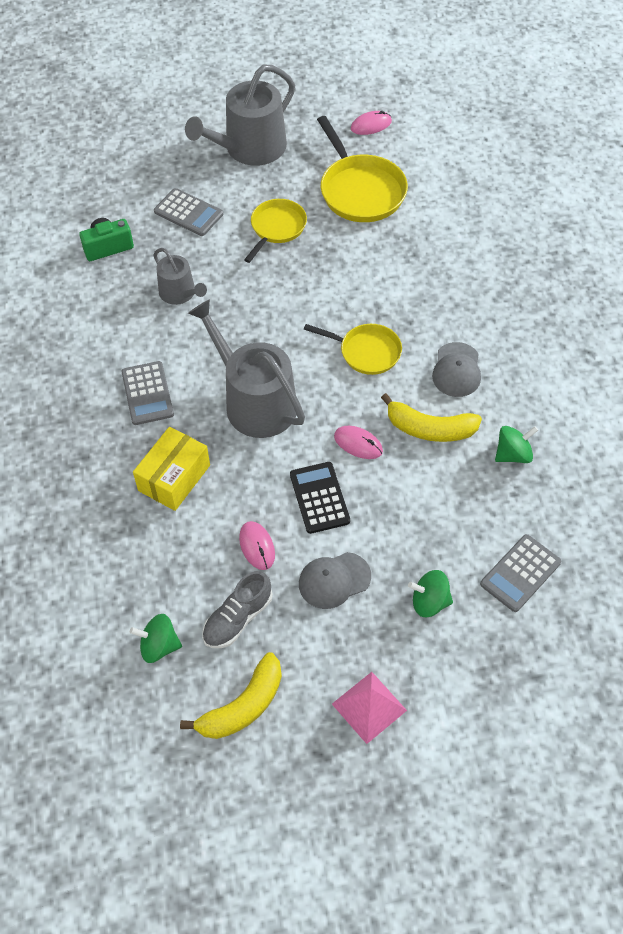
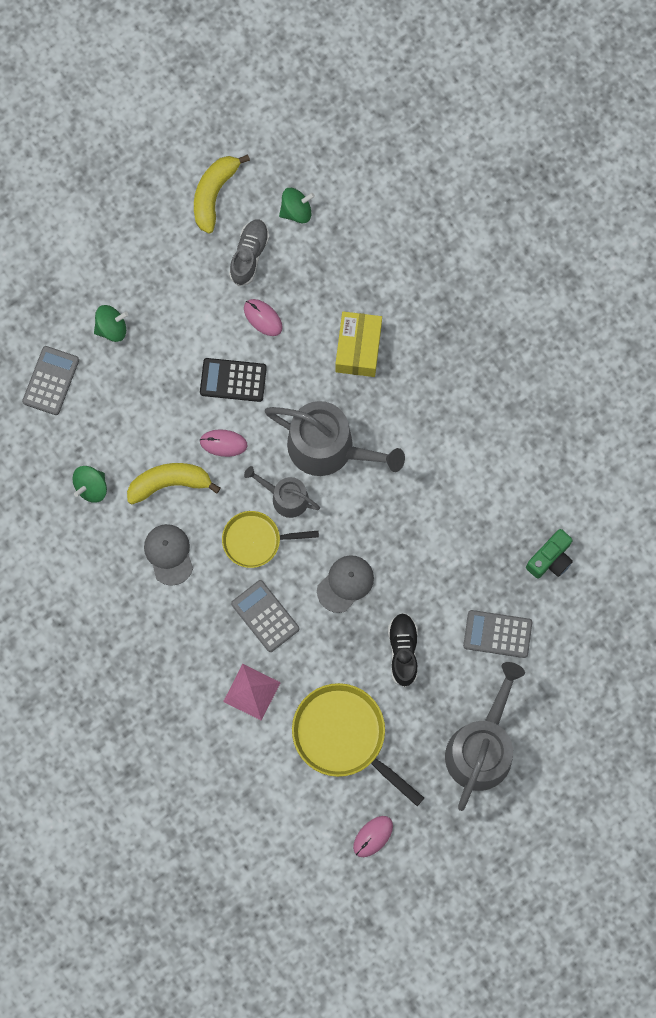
camera: 155 degrees right, 20 degrees up
grey calculator [121,361,174,425] -> grey calculator moved to [231,580,299,652]
grey watering can [153,248,207,305] -> grey watering can moved to [244,466,320,518]
yellow pan [244,199,307,263] -> black shoe [388,613,418,687]
black calculator [290,462,350,534] -> black calculator turned 135 degrees clockwise [200,358,267,402]
grey cap [299,552,371,609] -> grey cap moved to [317,555,374,613]
pink pyramid [332,672,407,744] -> pink pyramid moved to [223,664,281,721]

